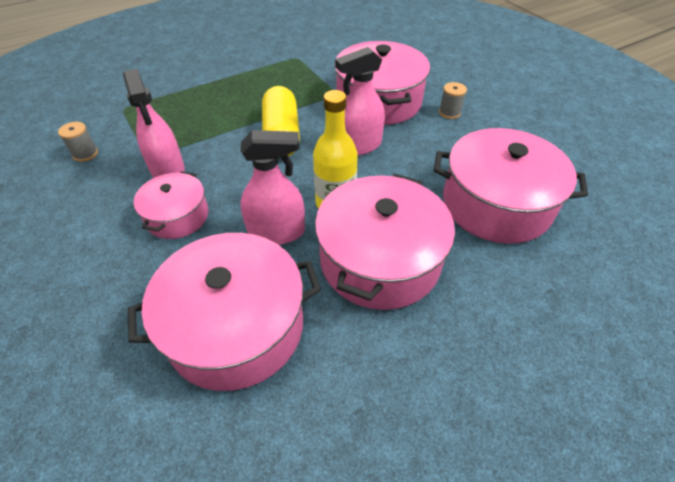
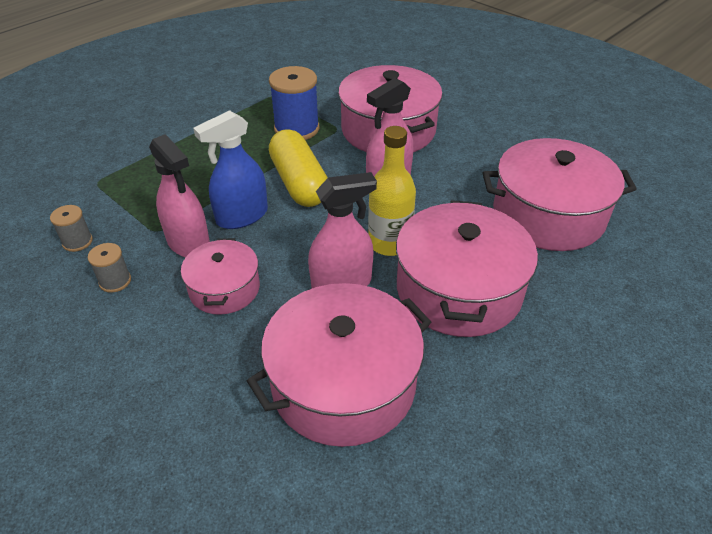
camera: 15 degrees left, 5 degrees down
grey spool [439,82,467,119] -> grey spool moved to [88,243,131,293]
none -> blue spray bottle [193,110,268,229]
none -> blue spool [269,66,319,140]

